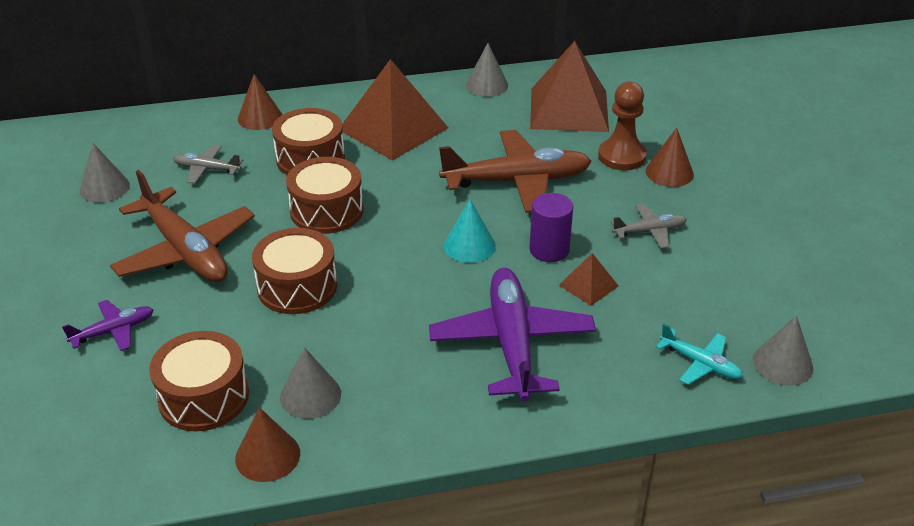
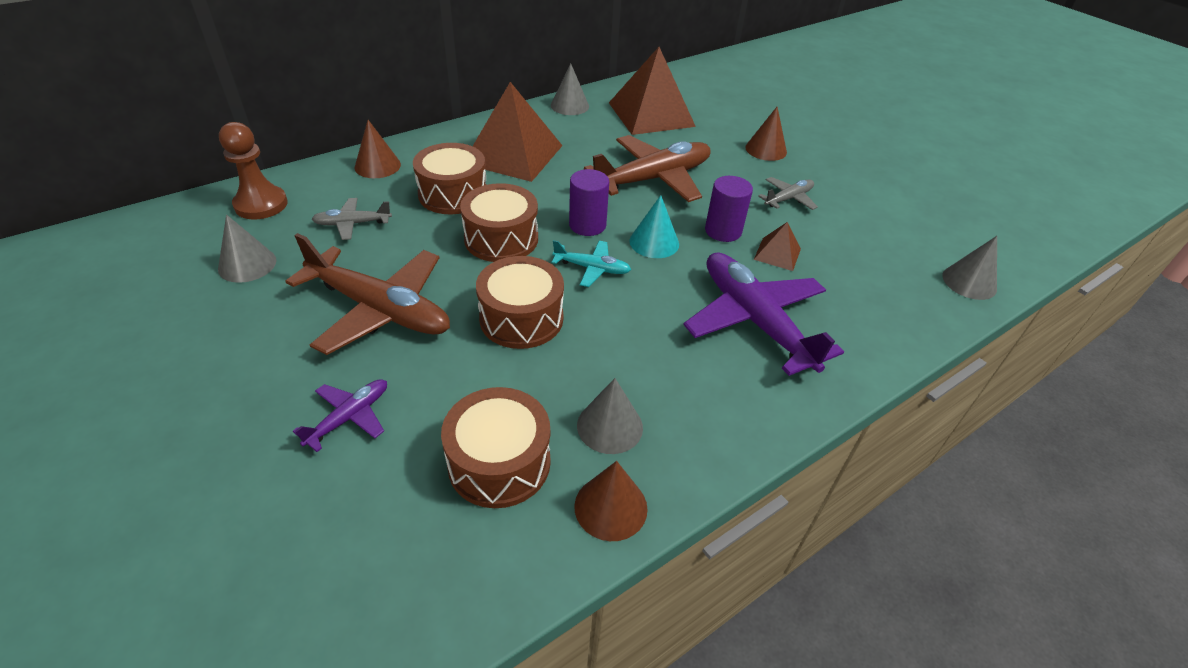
camera: 25 degrees left, 5 degrees up
brown pawn [598,82,647,170] -> brown pawn moved to [219,122,288,220]
turquoise plane [656,323,743,385] -> turquoise plane moved to [551,240,631,287]
none -> purple cylinder [569,169,609,236]

